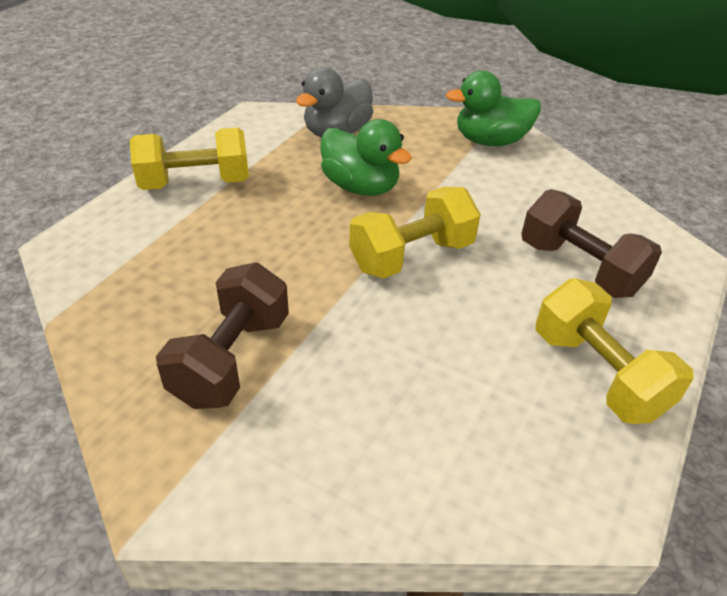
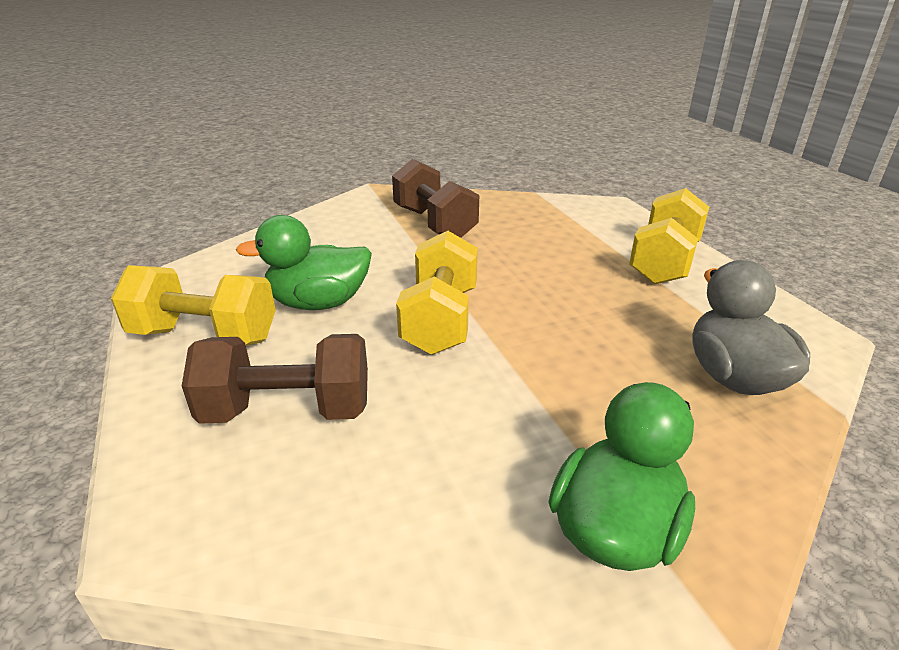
camera: 130 degrees right, 10 degrees down
green duck [320,119,412,196] -> green duck moved to [236,215,372,310]

